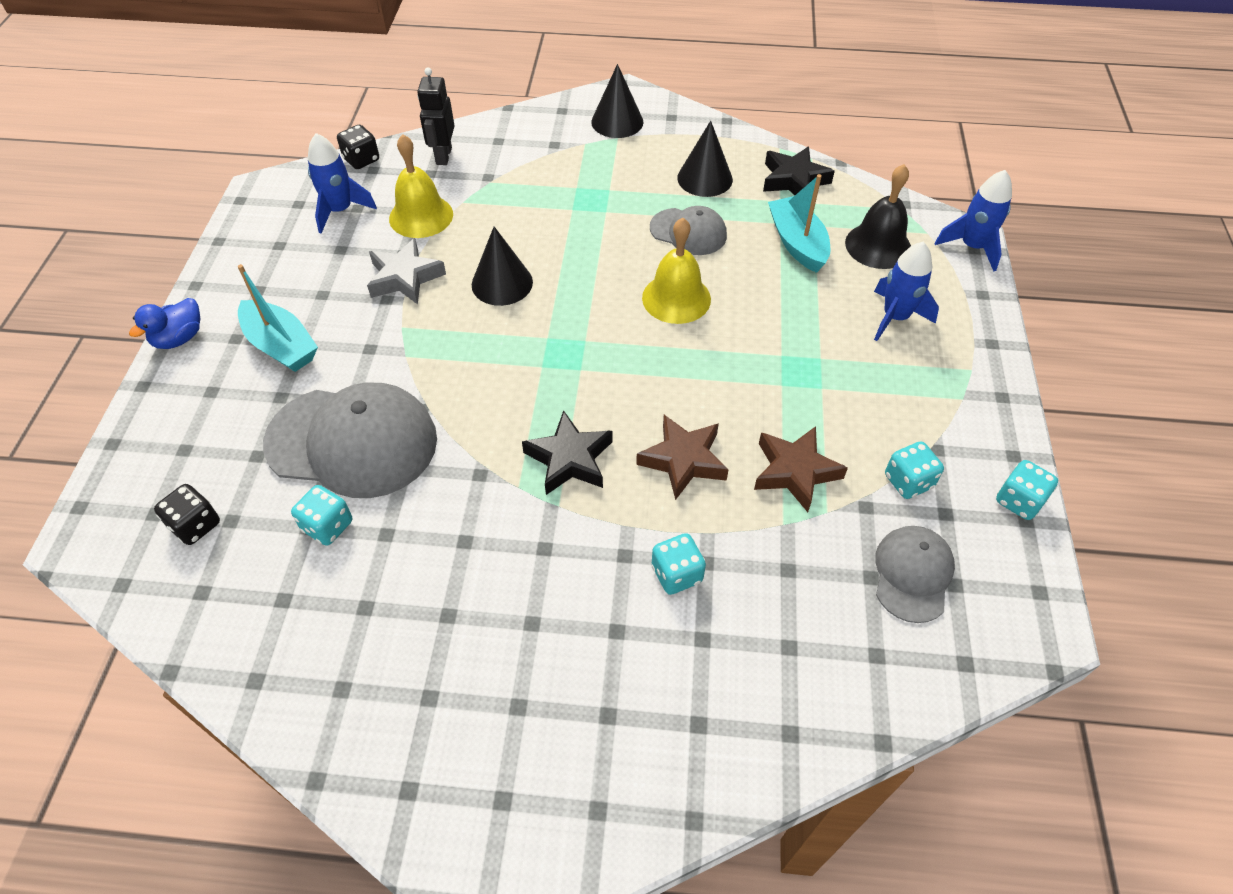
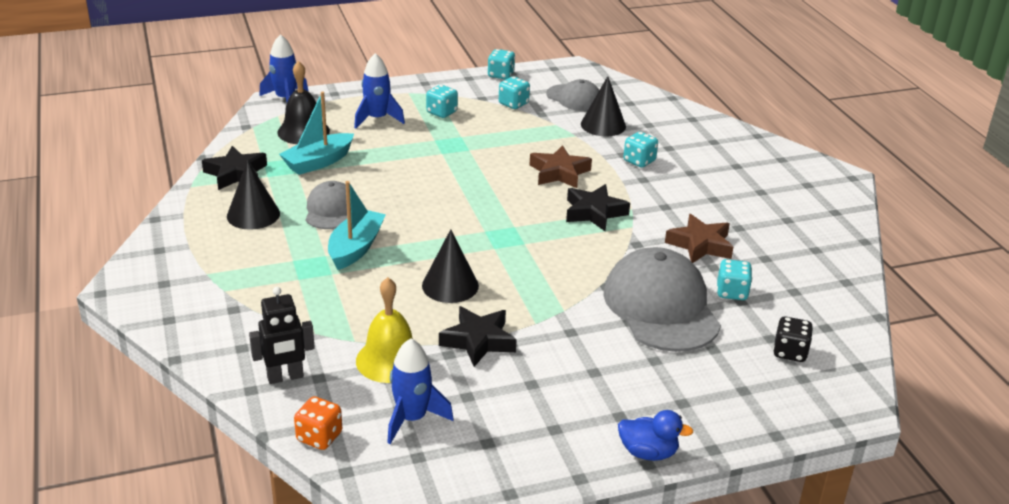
camera: 115 degrees left, 20 degrees down
turquoise boat [238,264,318,372] -> turquoise boat moved to [328,181,386,270]
black dice [337,125,379,169] -> orange dice [294,397,342,450]
grey star [367,238,446,305] -> black star [439,306,517,367]
black cone [591,64,644,138] -> black cone moved to [581,76,626,136]
yellow bell [642,218,711,324] -> none
brown star [754,426,848,512] -> brown star moved to [665,214,733,263]
grey cap [875,526,955,623] -> grey cap turned 135 degrees counterclockwise [546,79,599,111]
none -> turquoise dice [426,85,458,118]

